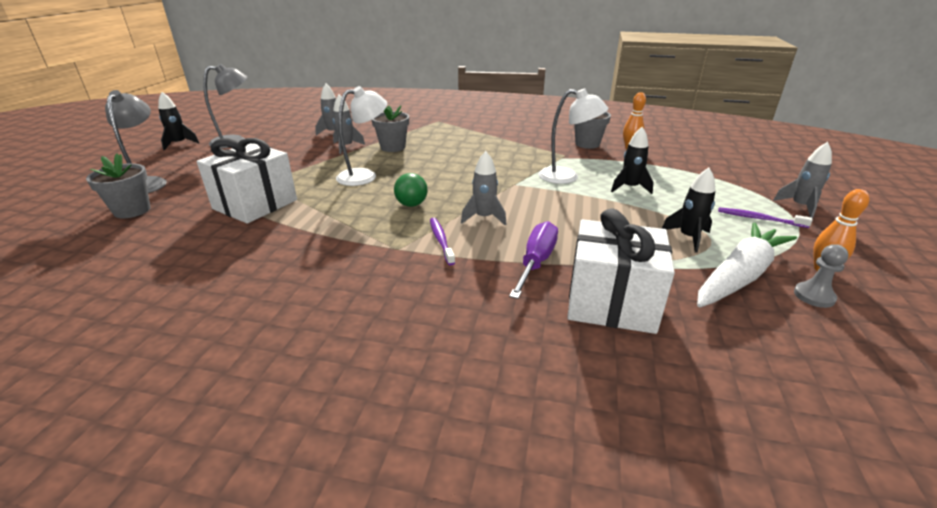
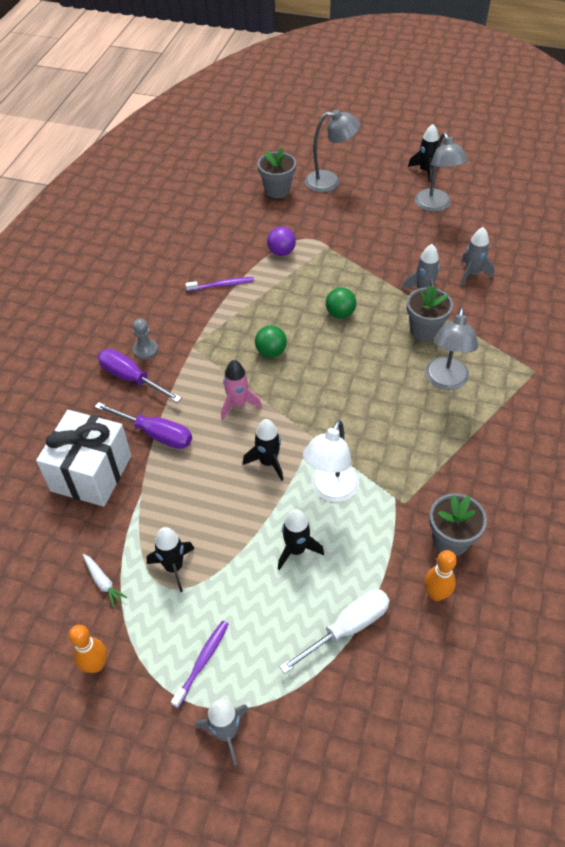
camera: 95 degrees right, 20 degrees up
white gift [197,138,297,224] -> purple ball [267,227,296,256]
white lamp [336,86,387,186] -> green ball [326,287,356,319]
purple toothbrush [430,218,455,266] -> purple toothbrush moved to [185,277,254,291]
grey rocket [461,151,507,226] -> pink rocket [221,360,262,420]
white carrot [697,223,797,308] -> white carrot [83,554,128,608], size x0.40
grey pawn [794,244,849,308] -> grey pawn moved to [133,319,158,360]
none -> purple screwdriver [98,349,182,403]
none -> black rocket [243,419,283,481]
none -> white screwdriver [280,589,390,674]
none -> grey lamp [425,307,478,390]

